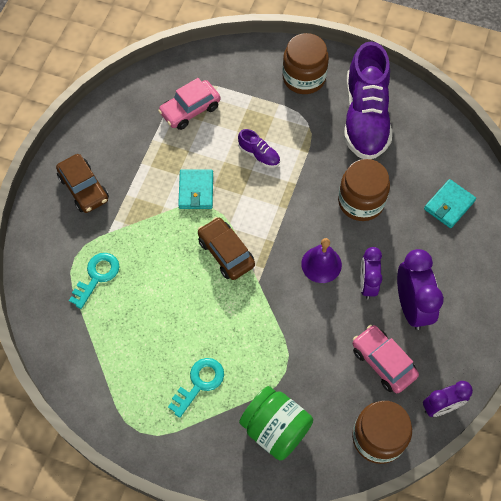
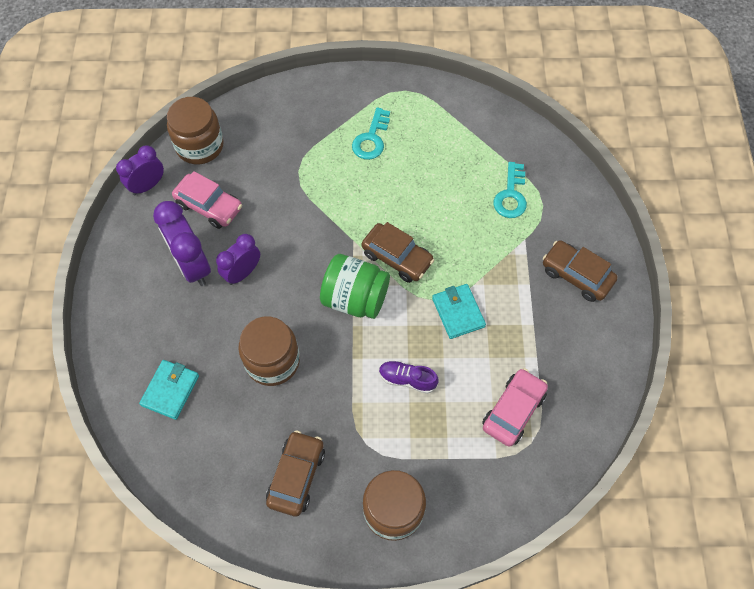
camera: 160 degrees right, 0 degrees up
green jar [239,386,313,460] -> green jar moved to [320,254,390,319]
purple bell [301,238,342,283] -> none
purple shoe [344,41,392,159] -> brown car [266,430,325,516]
purple clock [360,247,382,299] -> purple clock turned 120 degrees counterclockwise [216,234,260,285]

